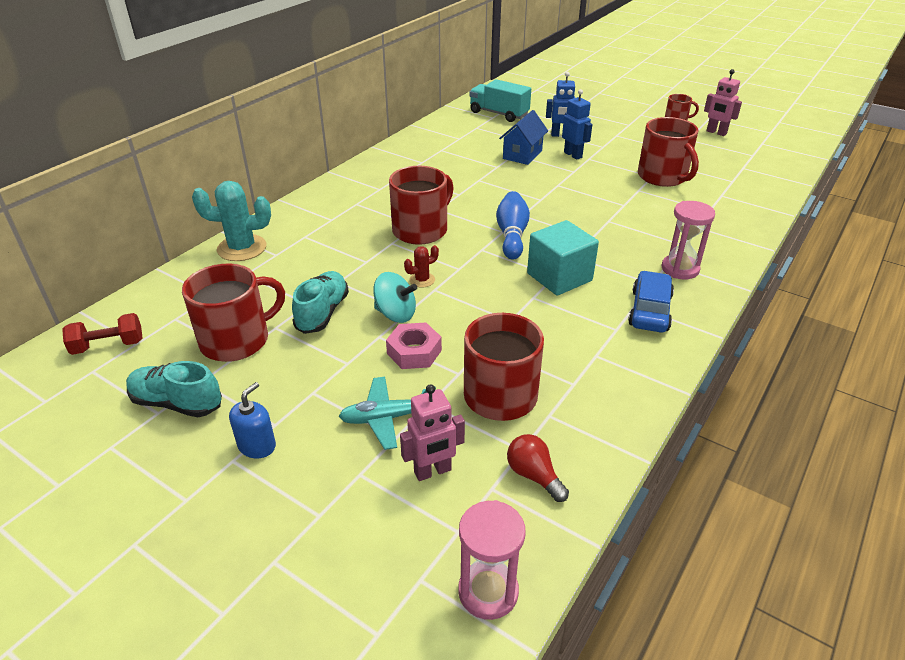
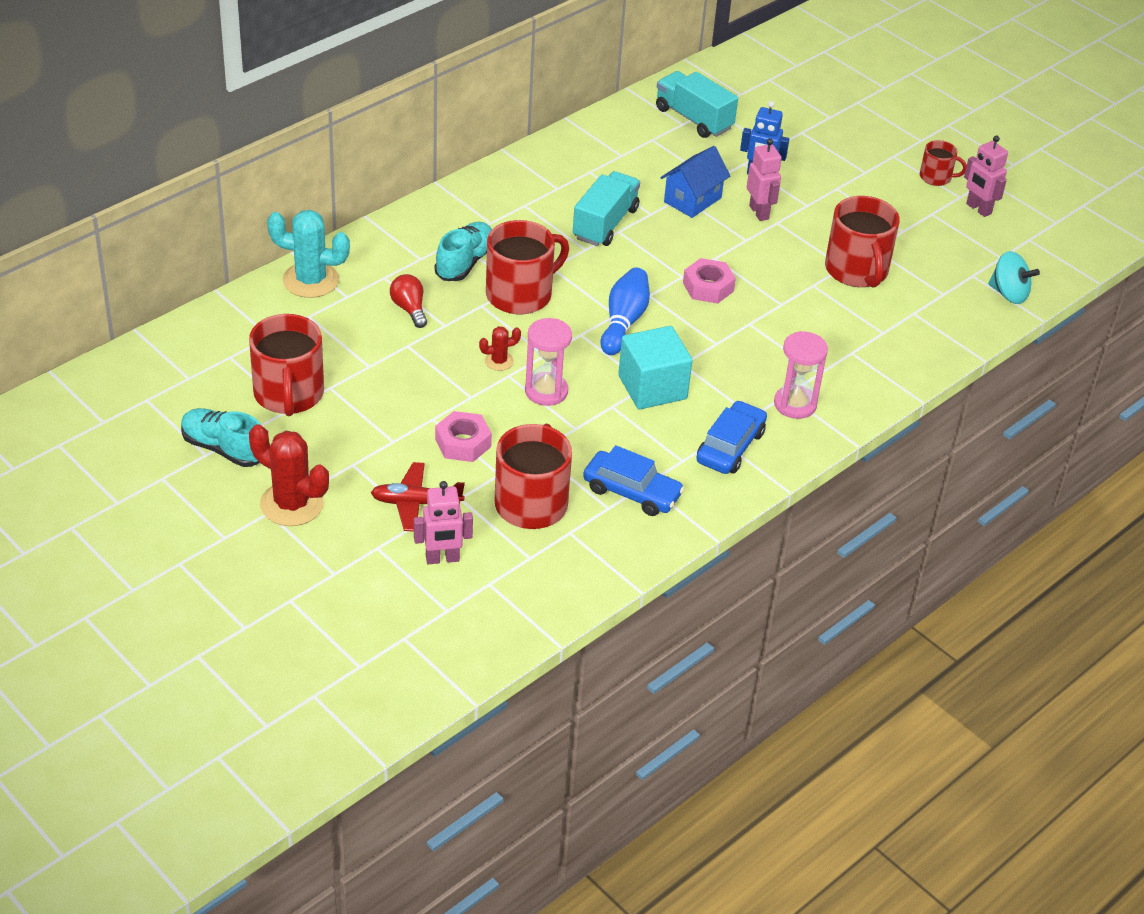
camera: 10 degrees right, 5 degrees up
red dumbbell [62,313,142,355] -> none
red mug [182,264,285,362] -> red mug turned 105 degrees clockwise [249,314,324,416]
blue soap dispenser [229,382,276,458] -> red cactus [249,424,329,526]
turquoise shoe [292,271,349,334] -> turquoise shoe moved to [435,222,492,281]
turquoise plane [339,377,436,450] -> red plane [371,462,465,532]
turquoise spinning top [373,272,417,323] -> turquoise spinning top moved to [988,251,1040,304]
pink hourglass [458,500,526,620] -> pink hourglass moved to [525,318,572,406]
red light bulb [507,434,569,502] -> red light bulb moved to [390,274,427,328]
blue robot [562,89,592,160] -> pink robot [747,138,782,221]
none -> turquoise truck [573,171,640,246]
none -> blue car [583,445,685,516]
none -> pink nut [683,258,736,304]

